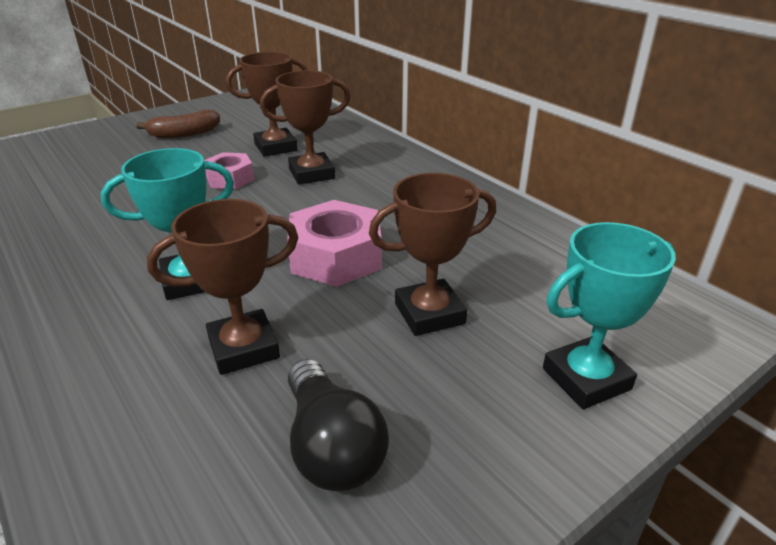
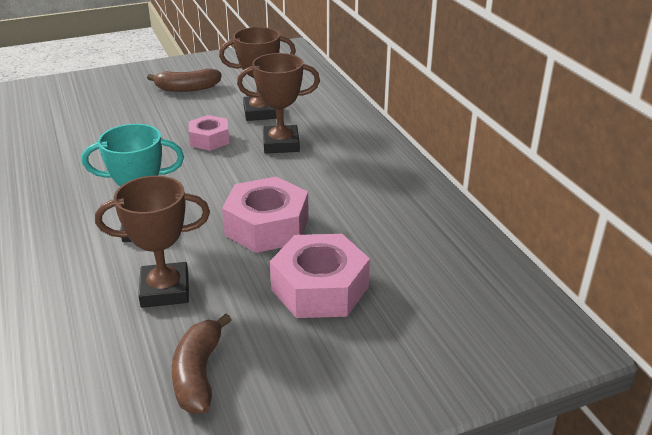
camera: 15 degrees right, 0 degrees up
black light bulb [288,359,389,492] -> brown banana [171,314,231,413]
brown trophy [369,173,496,336] -> pink nut [270,234,370,318]
turquoise trophy [543,222,676,409] -> none

